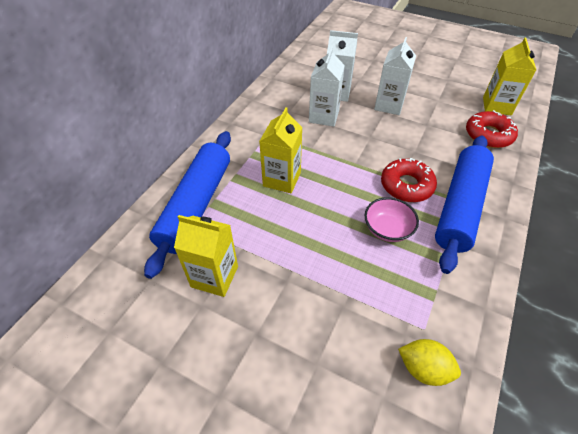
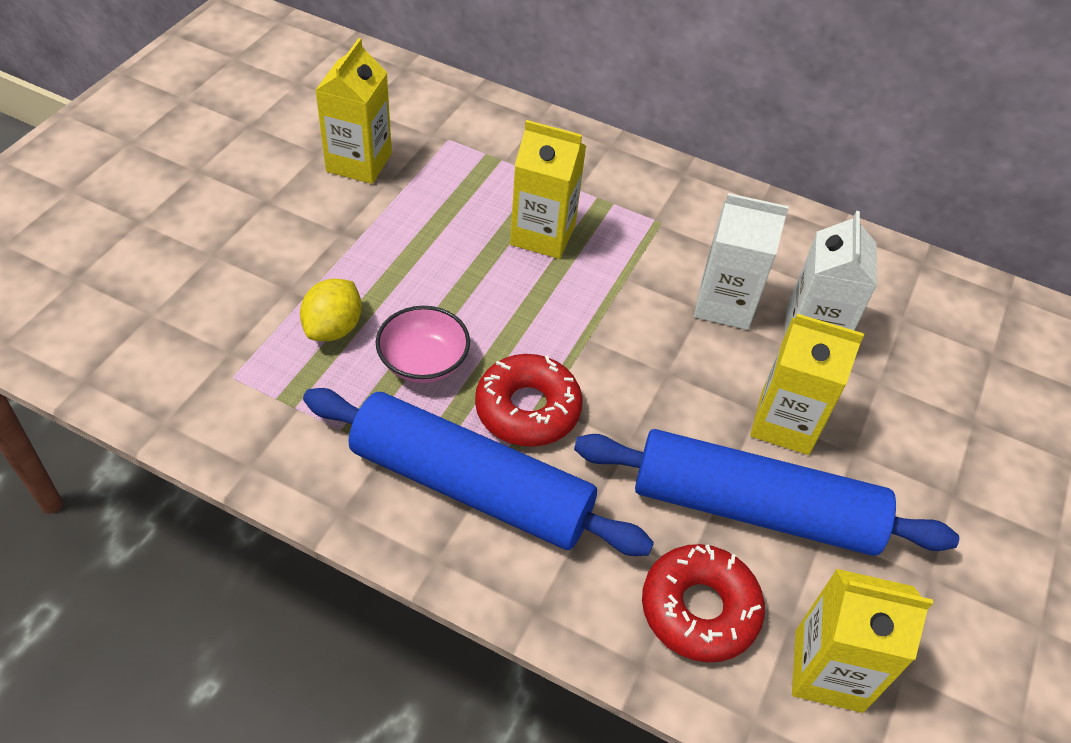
camera: 85 degrees right, 0 degrees up
blue rolling pin [144,131,231,279] -> blue rolling pin moved to [574,429,959,556]
white carton [374,37,416,115] -> yellow carton [750,314,864,455]
yellow lemon [398,339,461,386] -> yellow lemon moved to [300,279,362,341]

